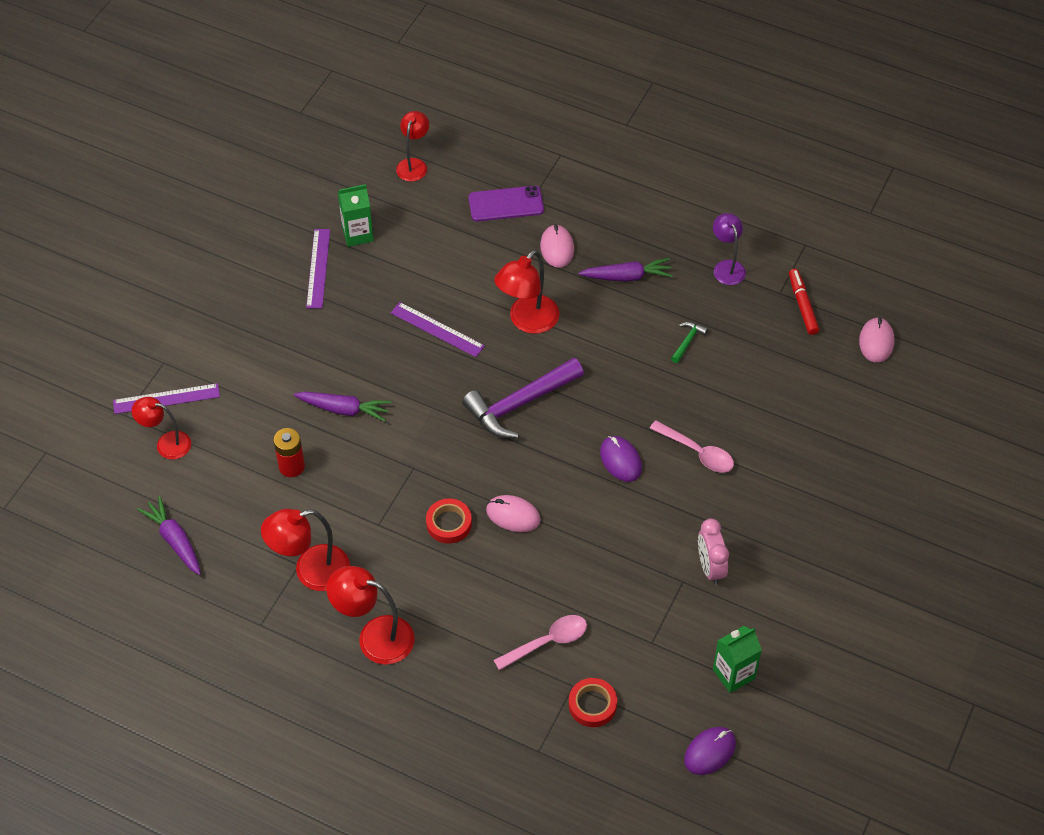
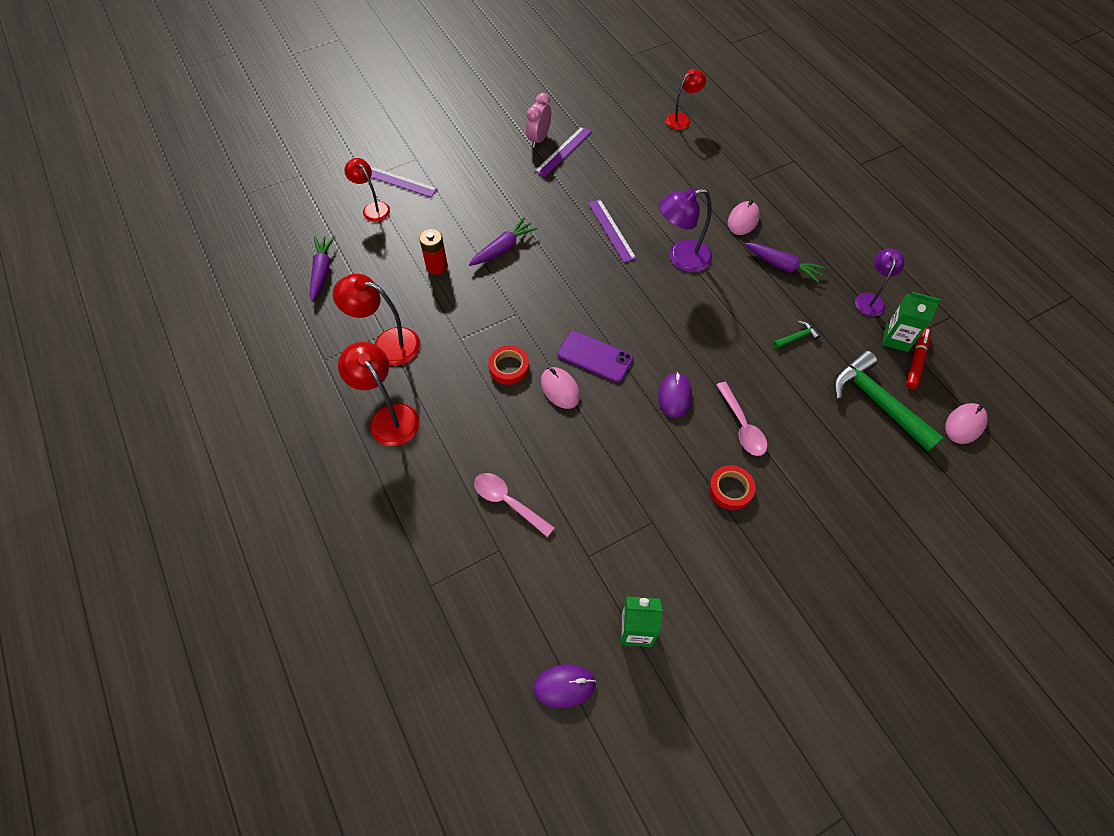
camera: 35 degrees right, 5 degrees up
purple carrot [294,392,391,422] -> purple carrot turned 90 degrees counterclockwise [469,217,538,266]
green carton [338,184,374,247] -> green carton moved to [882,292,941,352]
purple hammer [462,358,584,439] -> none
purple phone [469,186,544,222] -> purple phone moved to [557,331,633,382]
red lamp [494,250,559,334] -> purple lamp [659,188,712,272]
pink spoon [494,615,587,671] -> pink spoon turned 150 degrees counterclockwise [474,473,555,537]
red tape [569,678,617,727] -> red tape moved to [709,465,756,510]
pink clock [698,518,729,585] -> pink clock moved to [526,93,551,148]
none -> green hammer [833,350,944,452]

